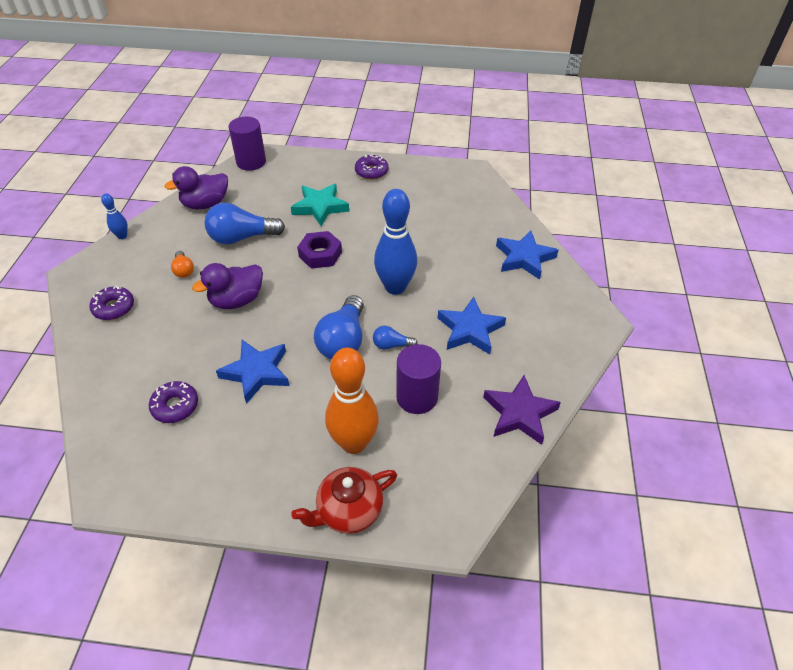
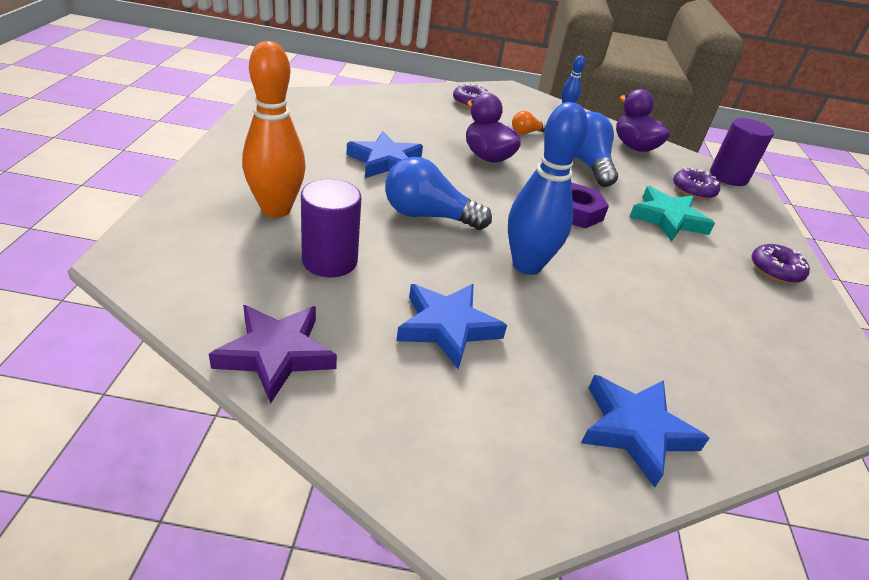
camera: 85 degrees right, 10 degrees down
purple donut [149,381,198,423] -> purple donut moved to [673,167,720,199]
red teapot [291,467,397,534] -> none
blue light bulb [373,326,418,350] -> none

